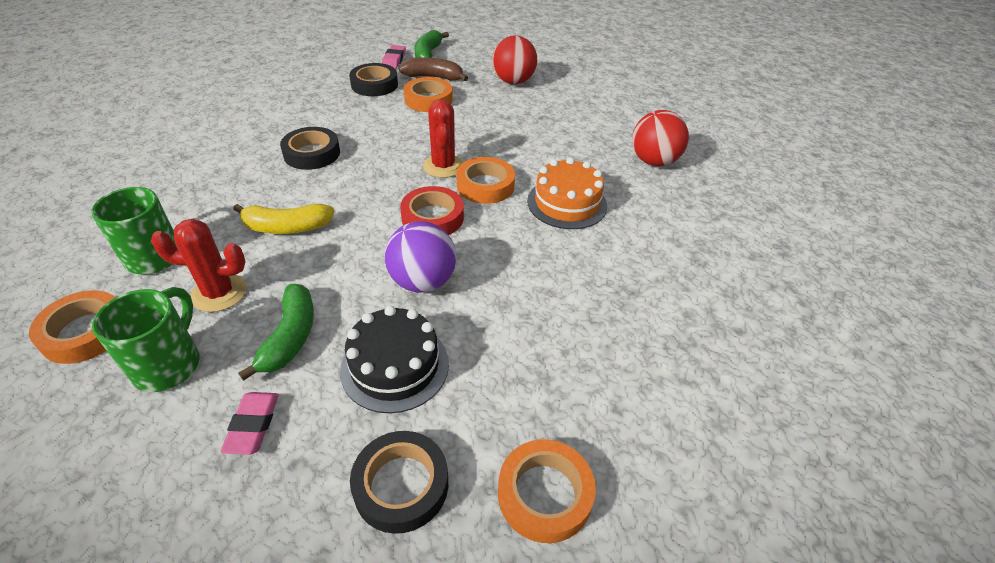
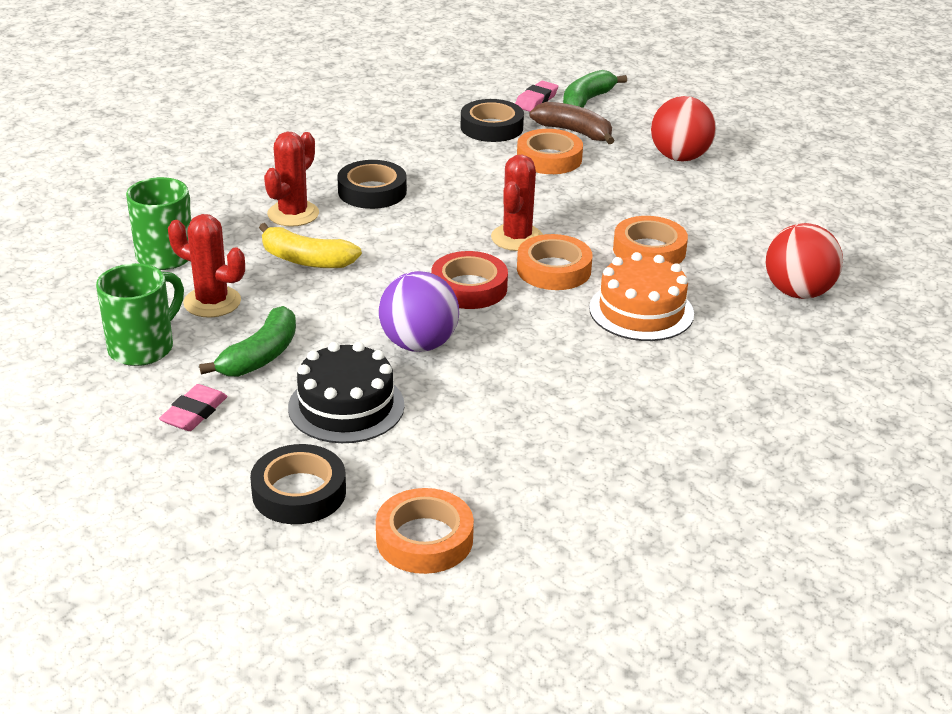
camera: 25 degrees right, 10 degrees down
orange tape [29,290,115,364] -> orange tape moved to [613,216,688,264]
none -> red cactus [264,131,319,227]

